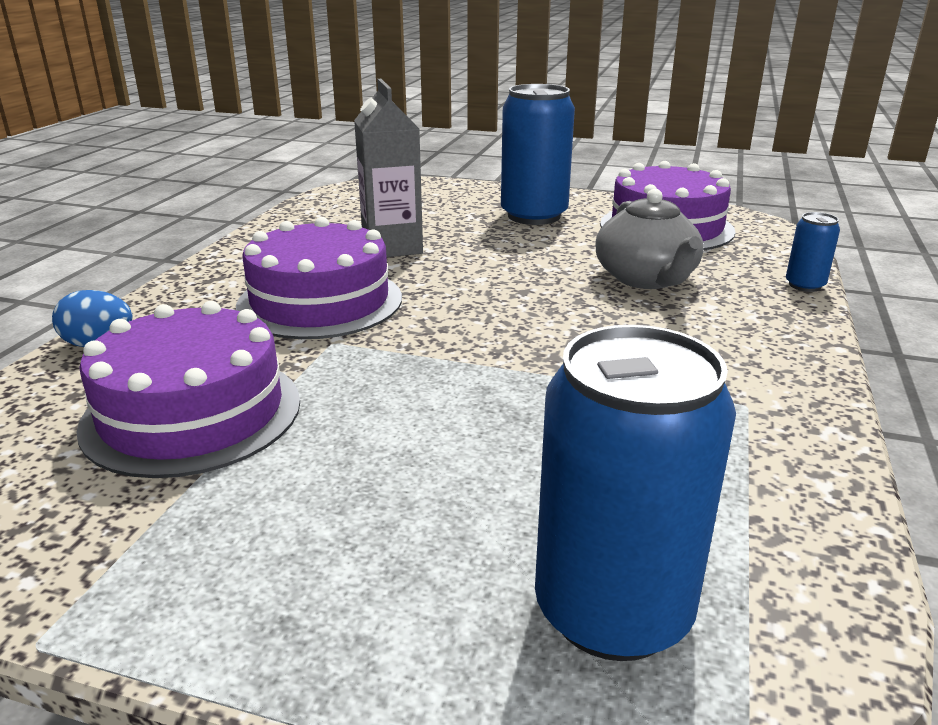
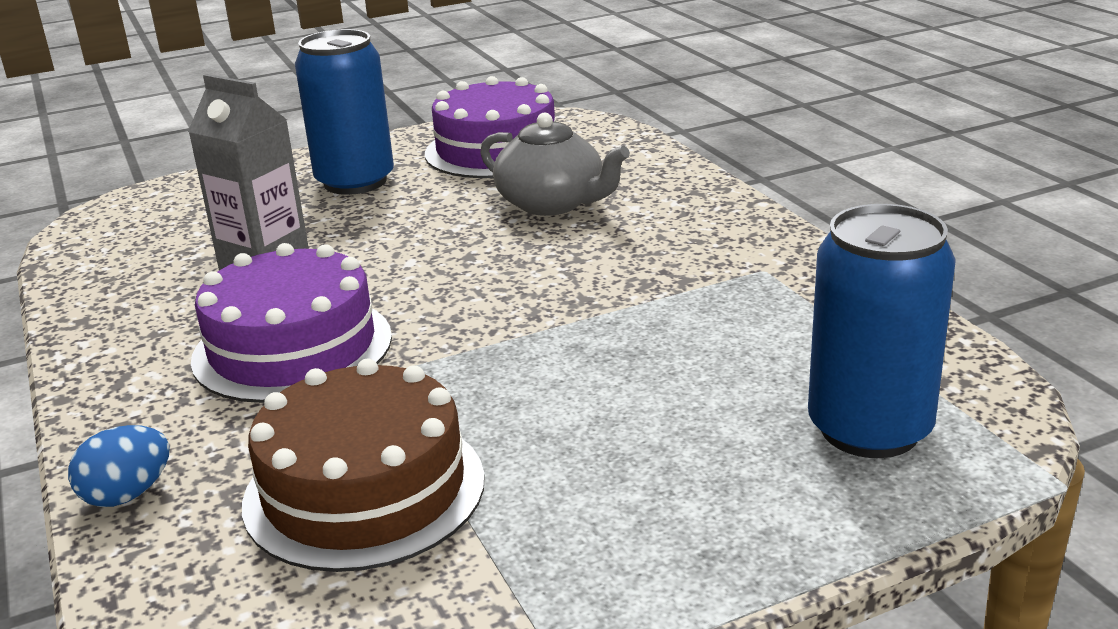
camera: 40 degrees left, 0 degrees up
purple cake [76,301,300,478] -> brown cake [242,359,485,572]
blue can [786,212,840,292] -> none

